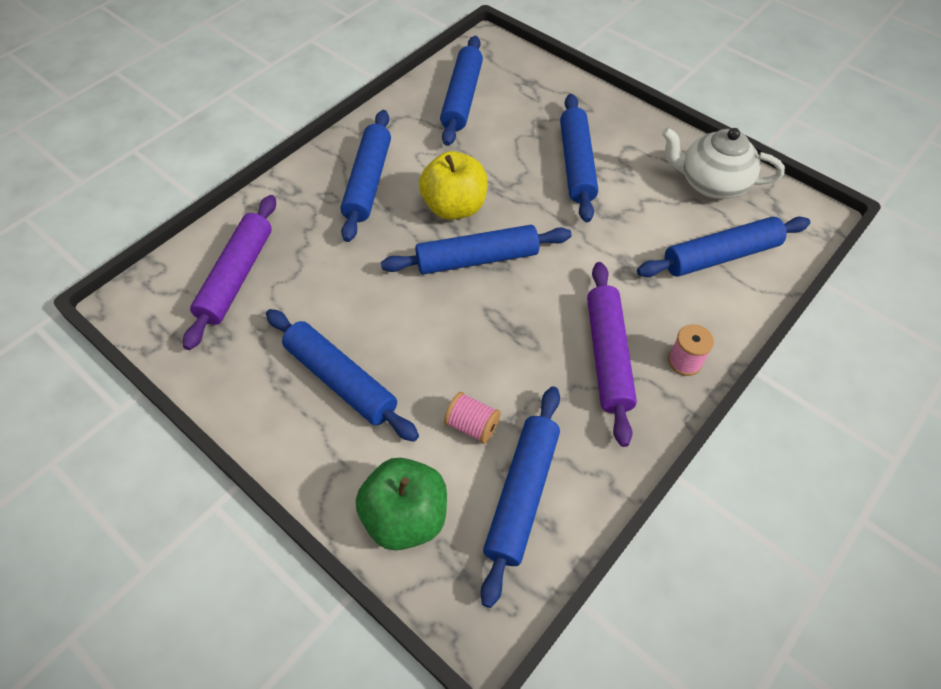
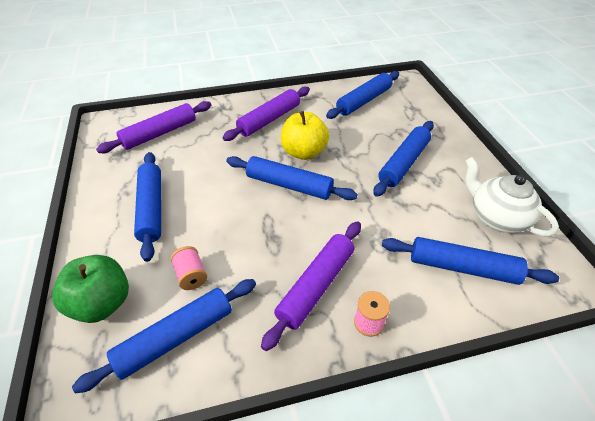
camera: 35 degrees right, 10 degrees down
blue rolling pin [340,110,391,242] -> purple rolling pin [222,86,310,141]

